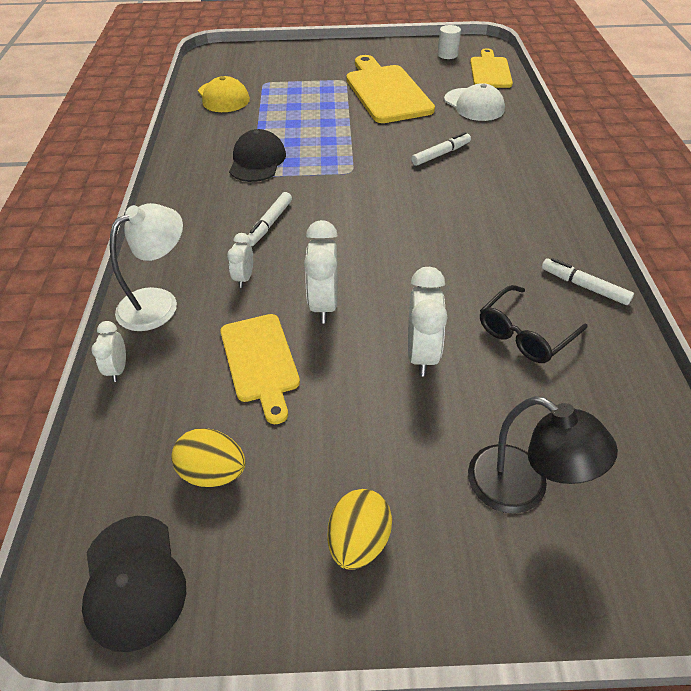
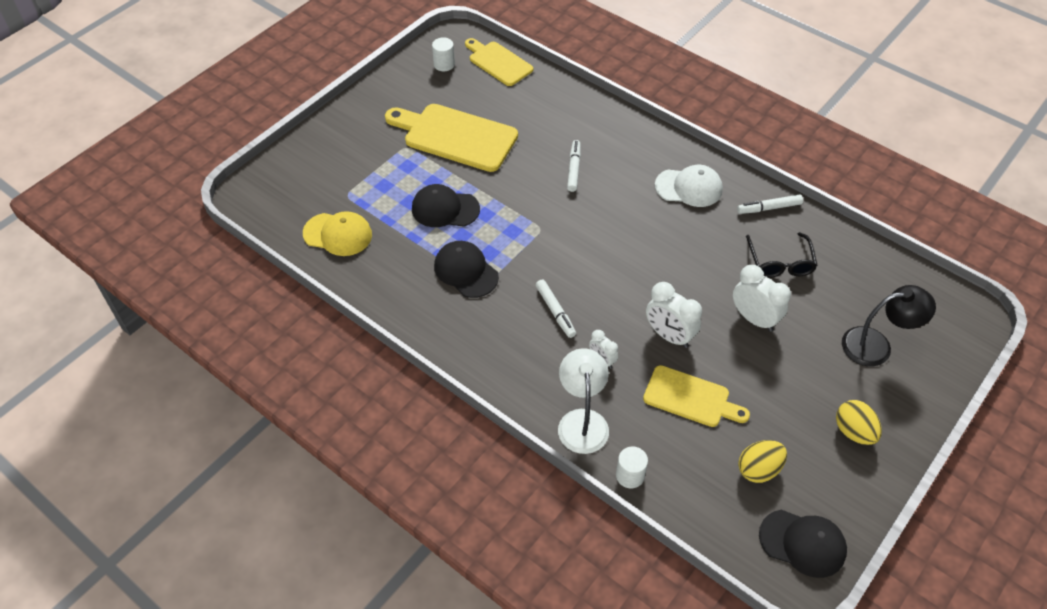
camera: 50 degrees left, 5 degrees up
white clock [91,321,126,382] -> white cylinder [616,447,648,488]
white cap [444,83,505,121] -> white cap moved to [655,165,723,207]
none -> black cap [412,184,480,227]

